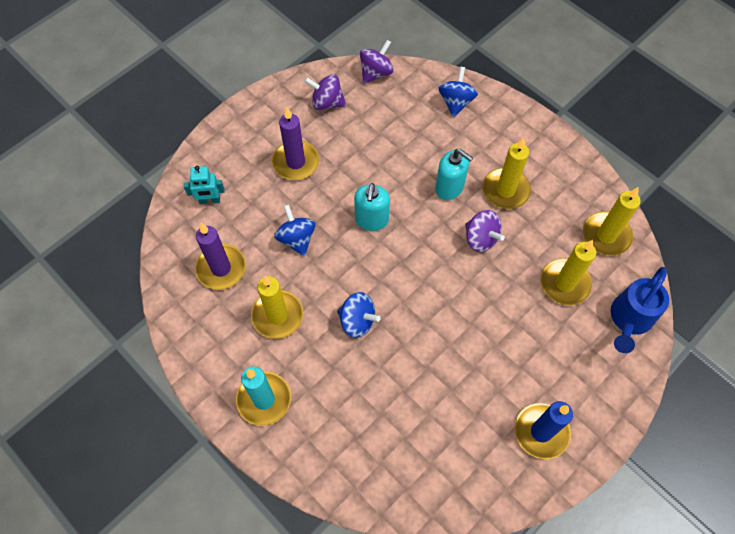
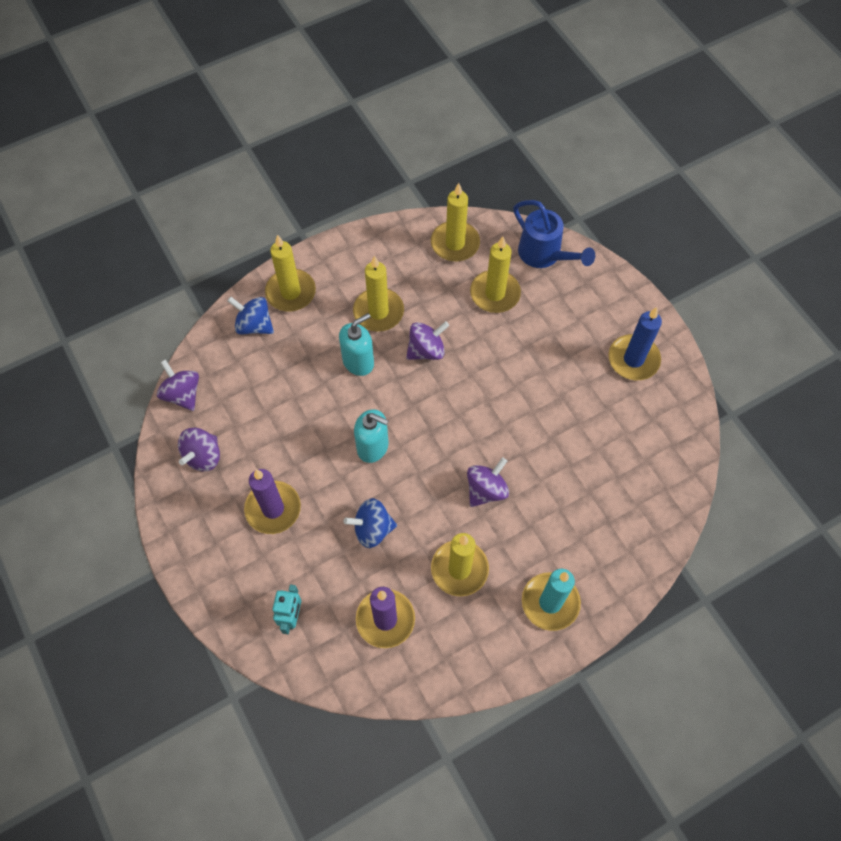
camera: 75 degrees left, 0 degrees up
blue spinning top [337,292,380,338] -> purple spinning top [467,457,509,507]
none -> yellow candle [265,235,316,311]

